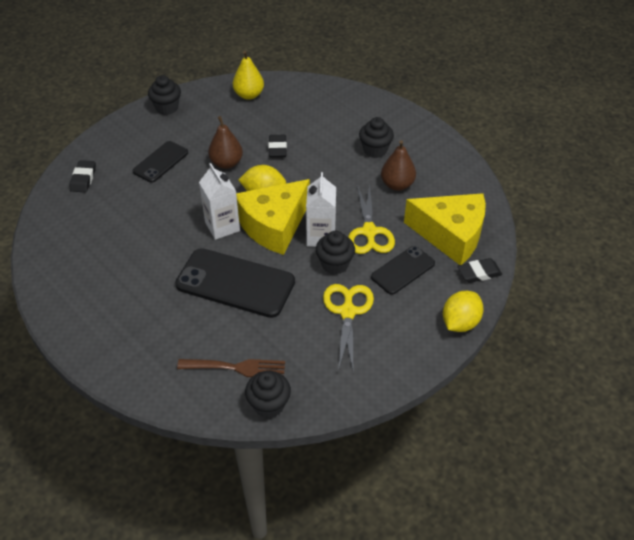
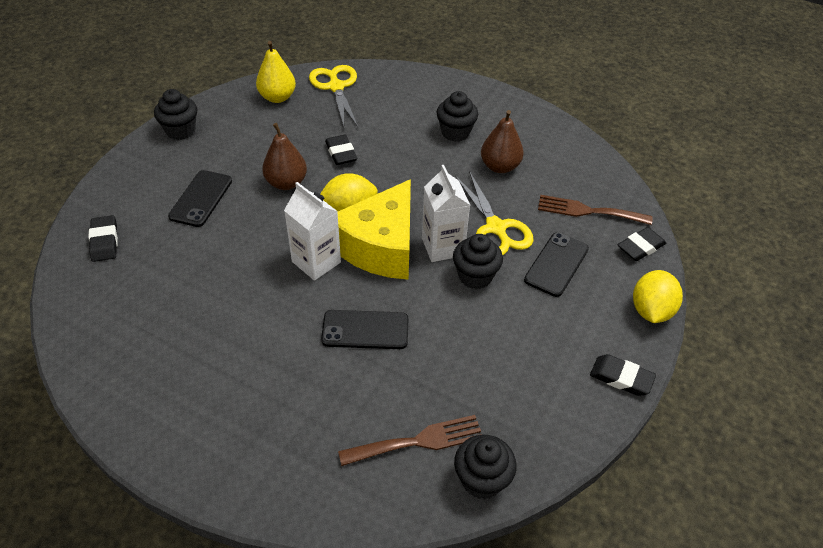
camera: 20 degrees left, 0 degrees up
black phone [175,248,295,318] -> black phone [321,310,409,349], size x0.58
yellow scissors [323,284,374,371] -> yellow scissors moved to [309,65,358,127]
yellow cheese [404,193,486,265] -> brown fork [538,195,653,225]
none -> black eraser [590,354,656,396]

